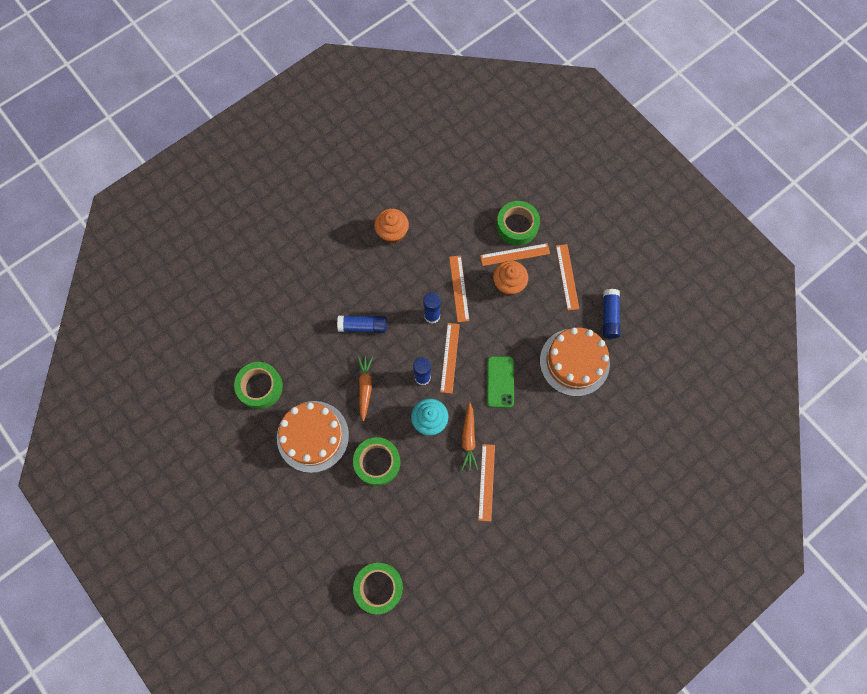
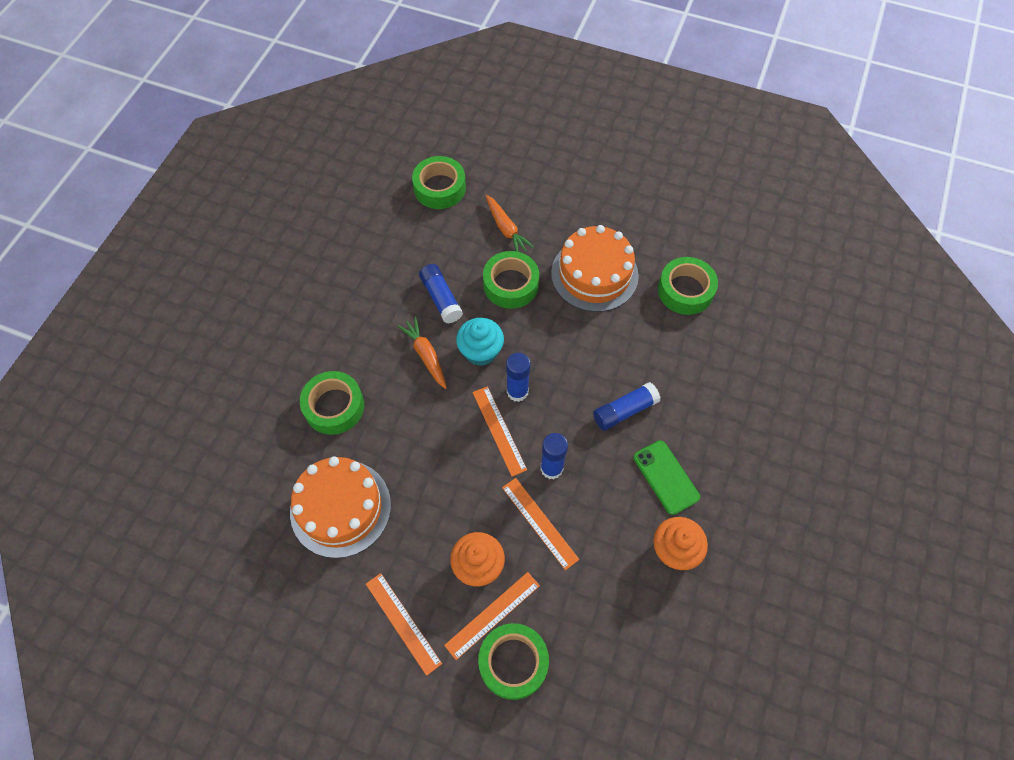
camera: 150 degrees right, 10 degrees down
orange carrot [357,356,373,421] -> orange carrot moved to [485,195,534,252]
orange ruler [478,444,495,521] -> none
green phone [487,356,514,408] -> green phone moved to [633,440,700,515]
blue glue stick [603,289,620,339] -> blue glue stick moved to [419,264,463,323]
none -> green tape [300,371,364,435]

